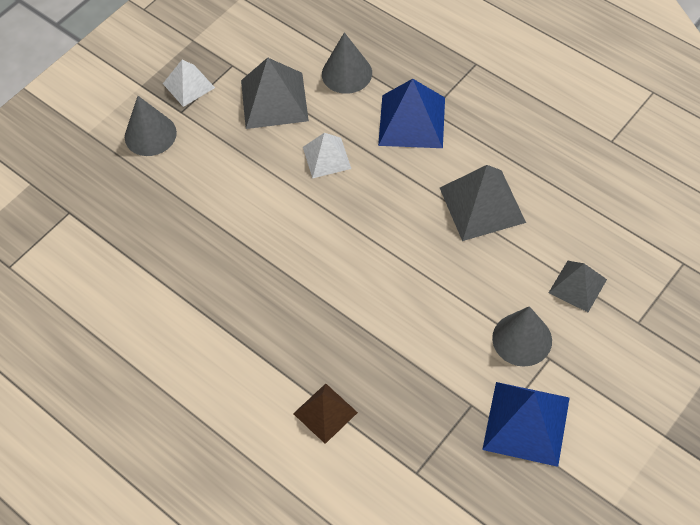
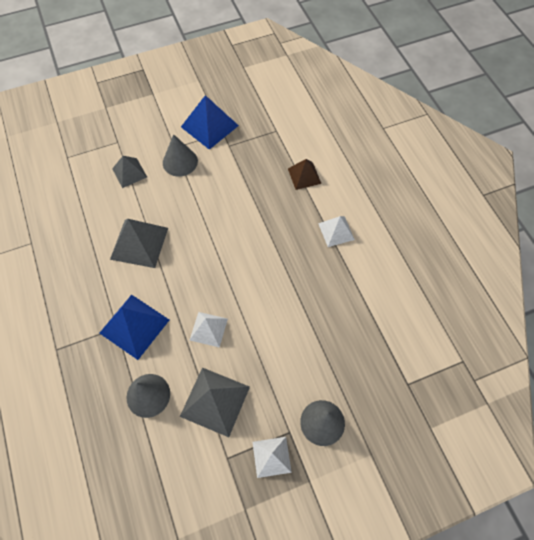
camera: 155 degrees left, 5 degrees up
none -> white pyramid [318,216,355,247]

